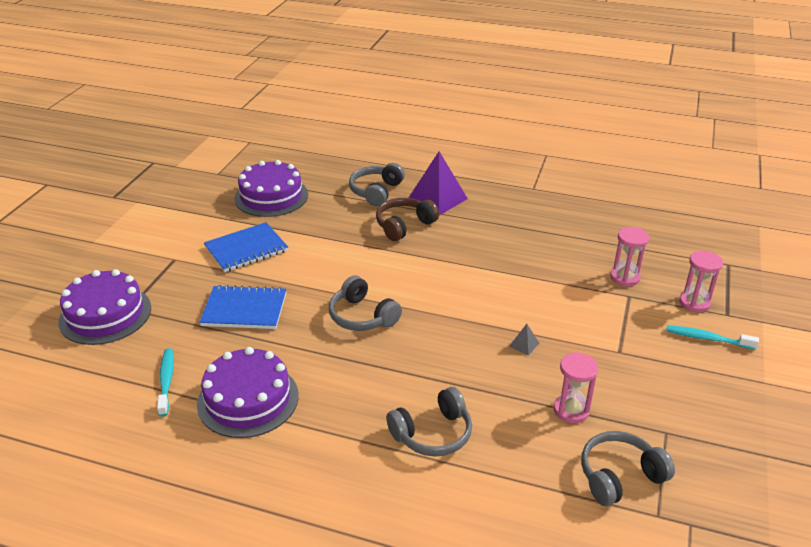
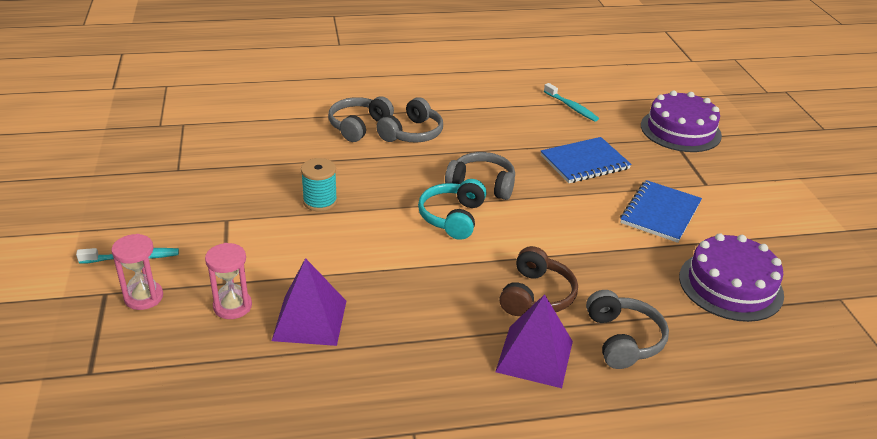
camera: 150 degrees right, 0 degrees up
purple cake [197,347,299,438] -> none
grey pyramid [509,324,539,356] -> turquoise spool [301,158,337,211]
pink hourglass [554,352,598,423] -> none
grey headphones [581,431,675,506] -> grey headphones moved to [377,97,443,142]
none -> purple pyramid [272,258,346,346]
none -> turquoise headphones [418,179,487,240]

